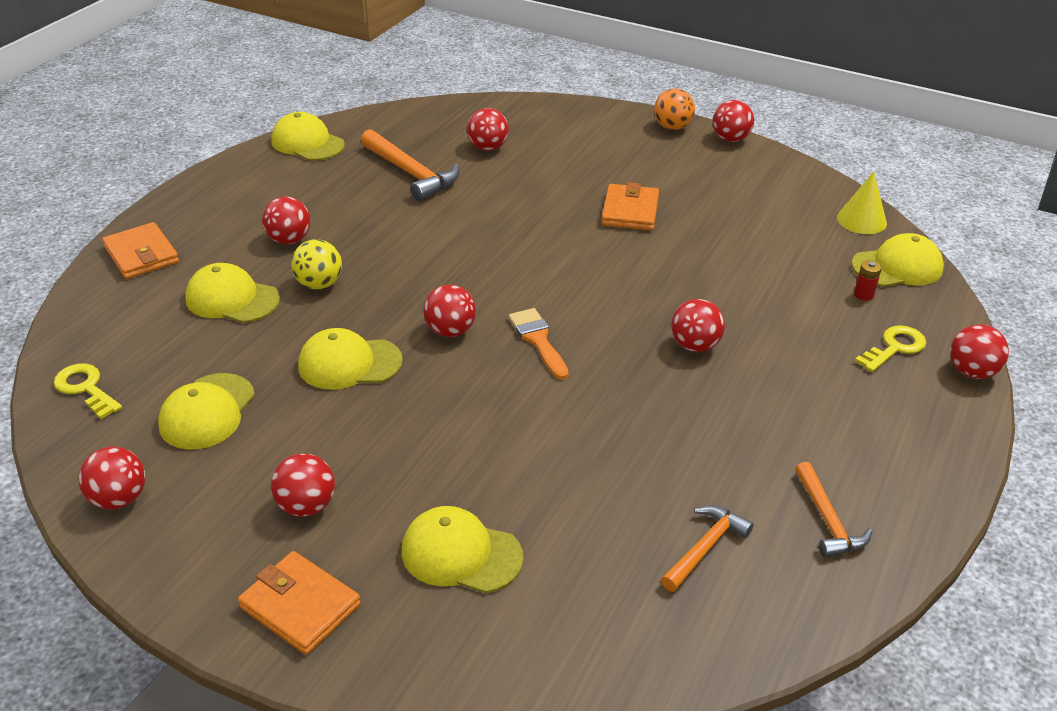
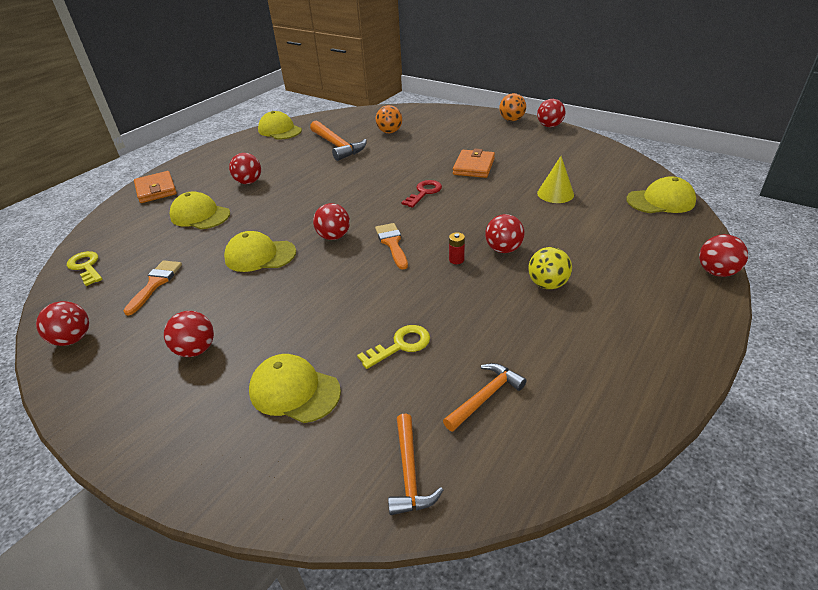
camera: 10 degrees right, 0 degrees up
yellow cap [158,373,255,450] -> orange brush [123,260,182,316]
orange wallet [238,551,361,655] -> none
yellow ball [291,239,342,289] -> yellow ball moved to [528,247,572,289]
red ball [467,108,509,151] -> orange ball [376,105,402,133]
orange hammer [795,462,873,557] -> orange hammer moved to [388,414,443,515]
yellow cone [837,172,887,234] -> yellow cone moved to [537,156,574,203]
red battery [854,260,882,301] -> red battery moved to [449,232,465,264]
yellow key [855,325,926,372] -> yellow key moved to [357,325,430,369]
none -> red key [401,180,442,208]

